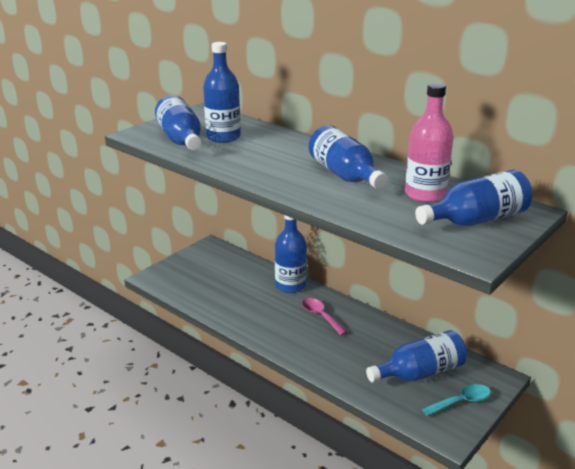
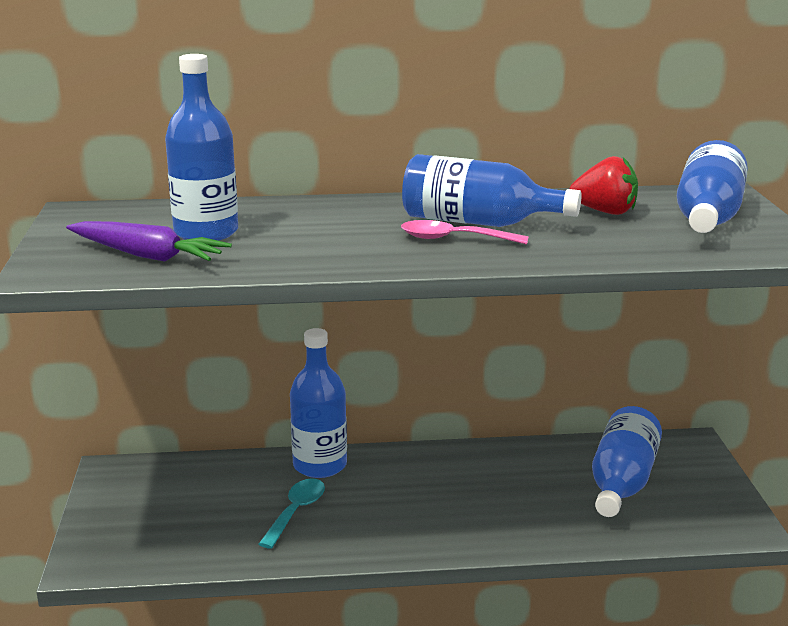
camera: 45 degrees left, 5 degrees down
blue bottle [155,95,202,150] -> purple carrot [66,221,232,262]
pink spoon [302,298,347,335] -> pink spoon moved to [401,220,529,245]
pink bottle [405,83,453,202] -> red strawberry [570,156,638,215]
turquoise spoon [422,384,491,416] -> turquoise spoon moved to [259,478,325,549]

